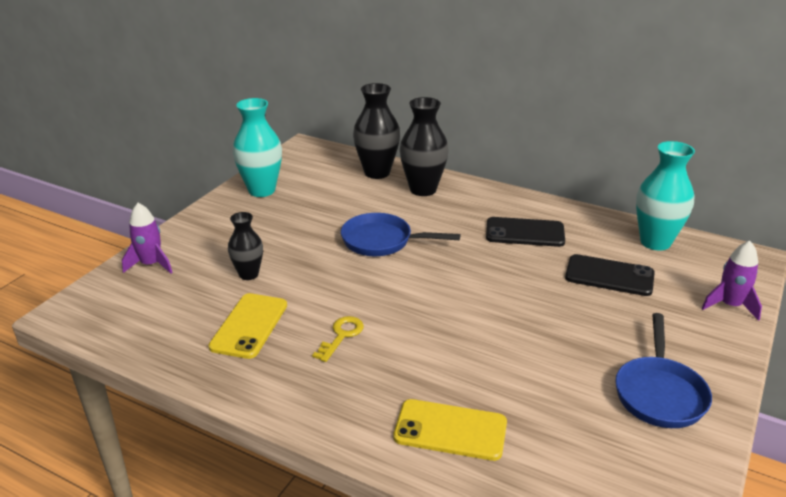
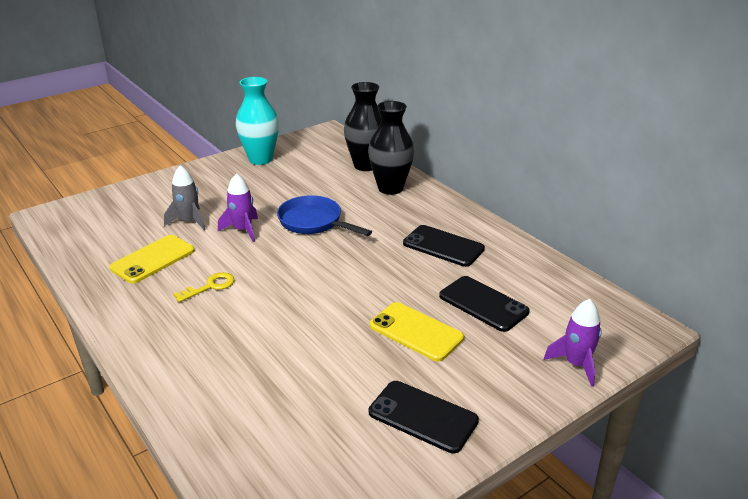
camera: 25 degrees right, 0 degrees up
purple rocket [122,203,173,273] -> purple rocket moved to [218,173,258,242]
black vase [228,212,263,280] -> grey rocket [164,165,206,230]
yellow phone [393,399,507,461] -> yellow phone moved to [370,302,464,362]
blue pan [615,313,712,428] -> black phone [369,381,479,453]
turquoise vase [636,141,695,251] -> none

